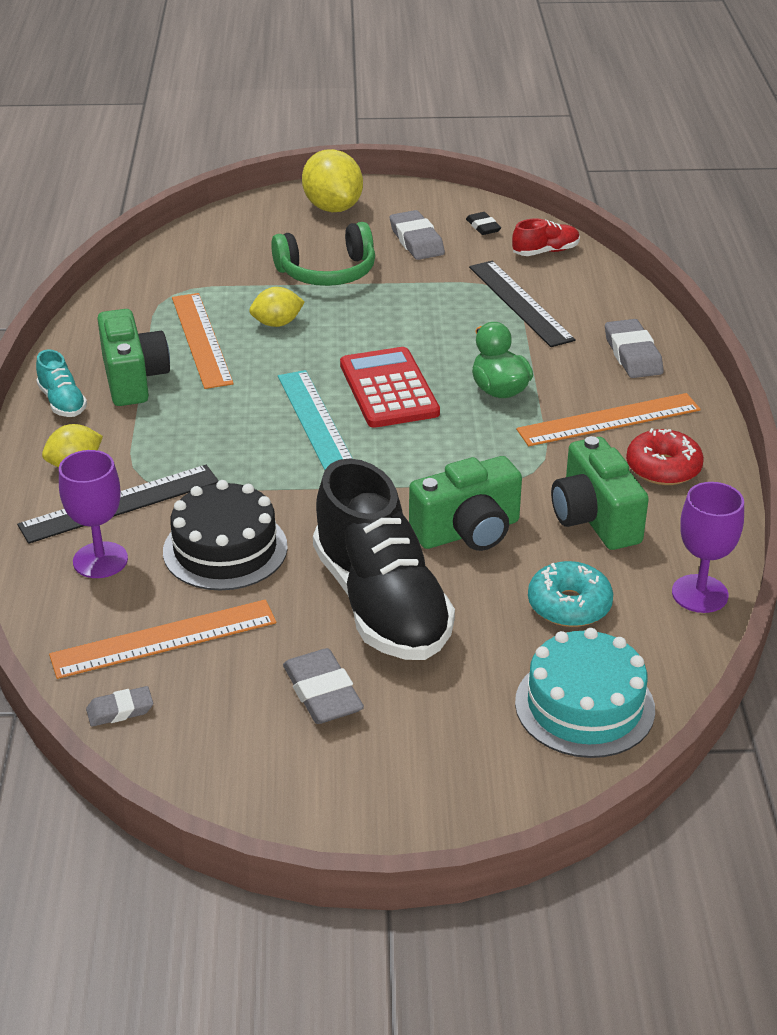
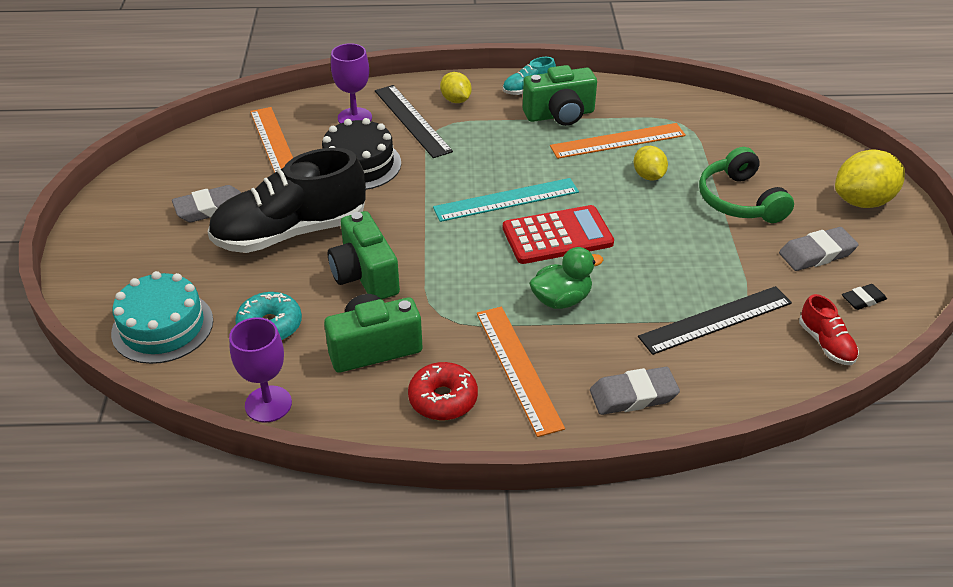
camera: 90 degrees right, 5 degrees up
grey eraser [86,686,153,727] -> none

